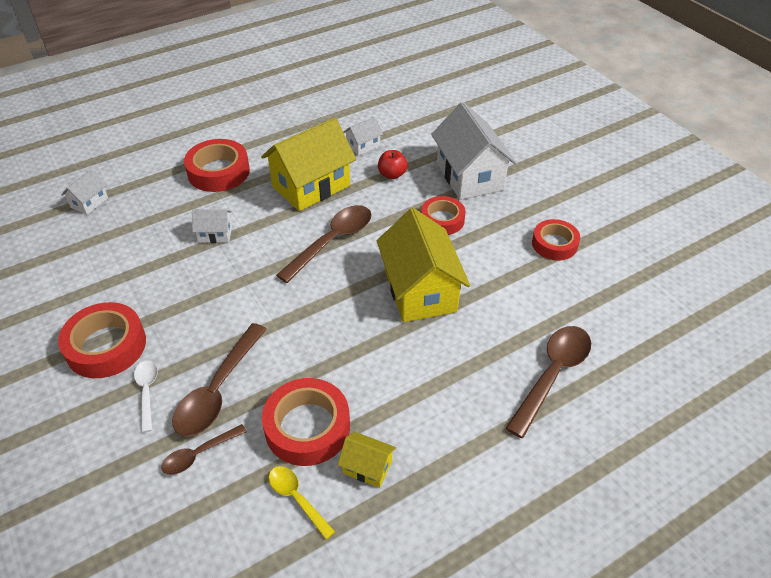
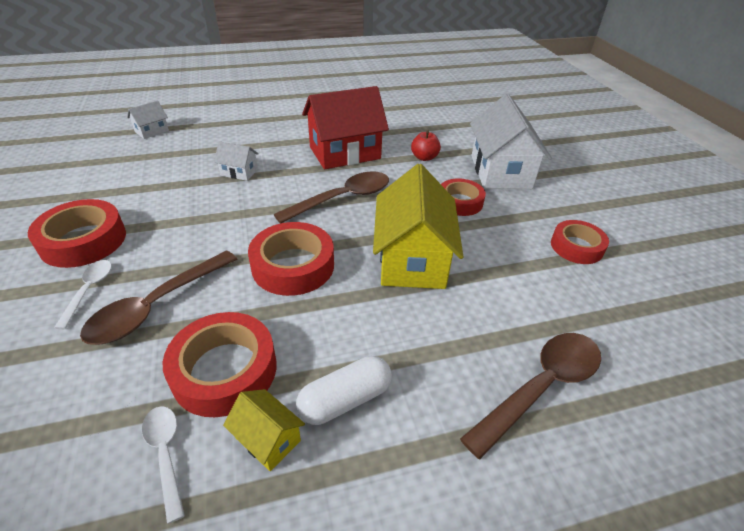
camera: 15 degrees right, 5 degrees down
brown spoon [161,424,247,475] -> none
red tape [184,139,250,192] -> red tape moved to [248,222,334,296]
yellow house [261,118,356,211] -> red house [302,86,389,169]
yellow spoon [269,466,335,540] -> white spoon [142,406,185,524]
white house [343,117,383,156] -> none
none -> white capsule [296,356,392,425]

